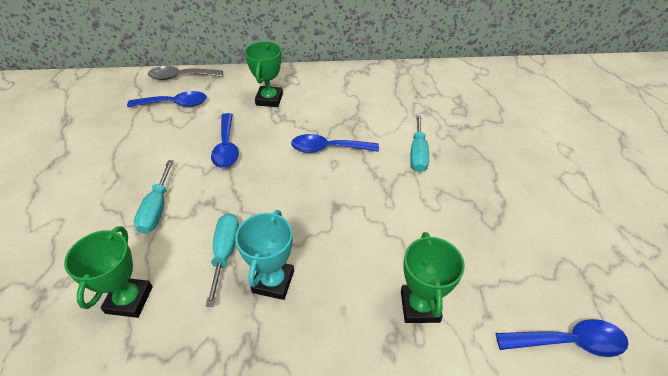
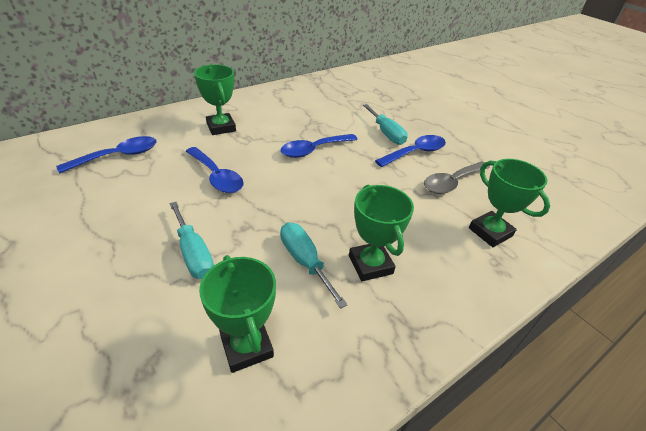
camera: 35 degrees left, 5 degrees down
grey spoon [148,66,223,80] -> grey spoon moved to [424,161,490,194]
turquoise trophy [235,210,294,300] -> green trophy [349,185,414,281]
blue spoon [496,319,629,357] -> blue spoon moved to [375,135,446,167]

